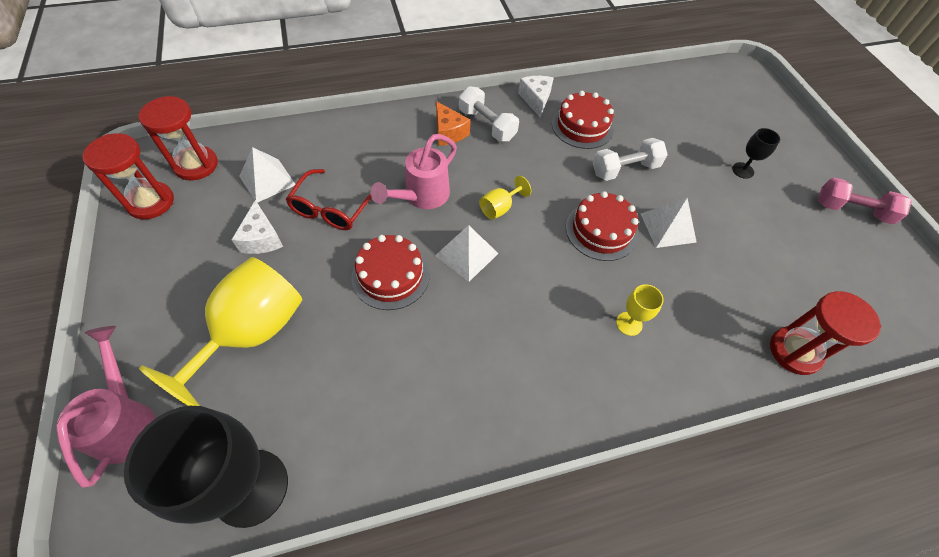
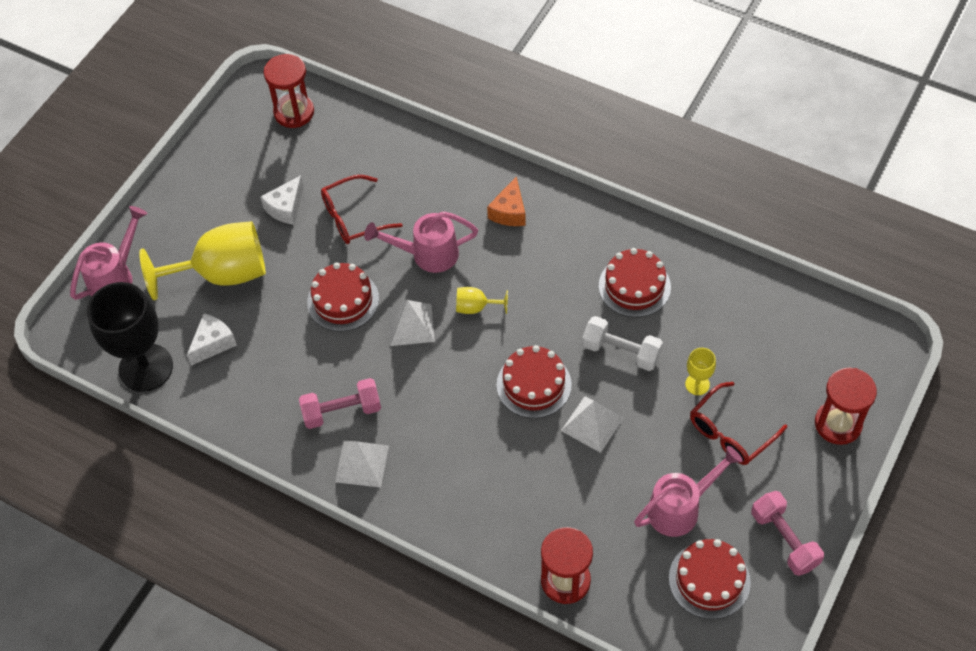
camera: 50 degrees right, 0 degrees up
red hourglass [83,133,174,219] -> red hourglass moved to [815,368,877,445]
white pyramid [239,147,295,203] -> white pyramid moved to [335,441,389,488]
white dumbbell [459,86,519,141] -> none
white cheese [518,76,554,117] -> white cheese moved to [187,313,237,366]
yellow goblet [616,284,664,336] -> yellow goblet moved to [685,348,716,395]
black goblet [732,128,780,179] -> red glasses [690,382,787,465]
none -> pink dumbbell [299,378,381,429]
none -> pink watering can [634,446,743,537]
none -> red cake [669,539,751,619]

